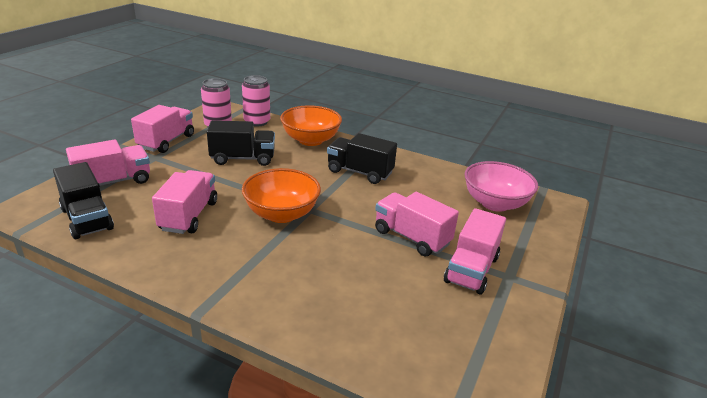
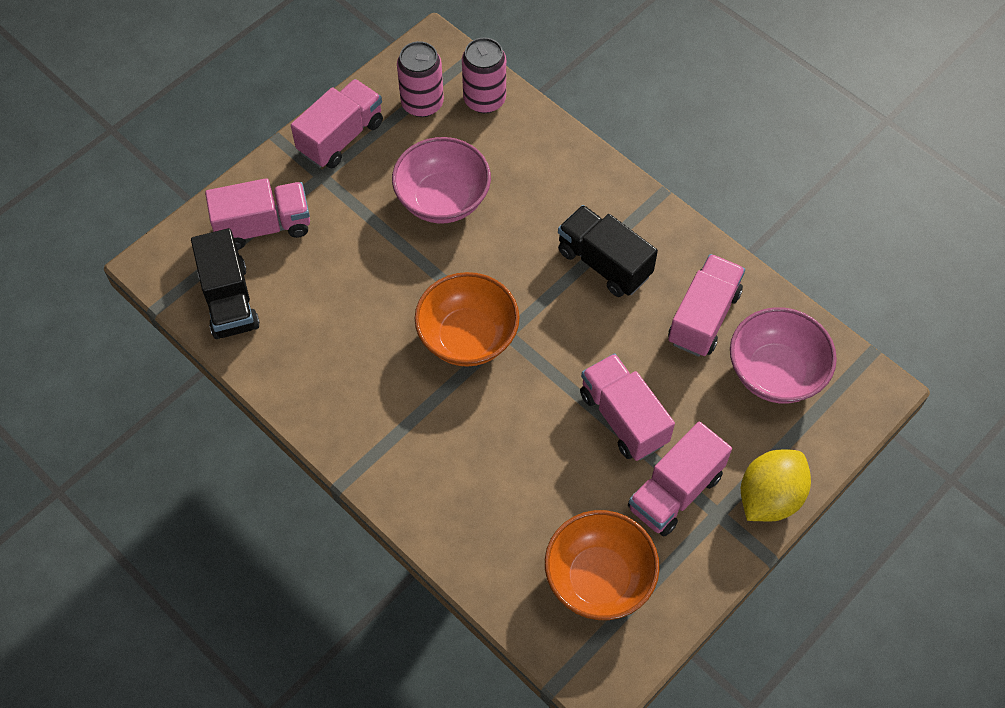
camera: 20 degrees right, 30 degrees up
pink truck [152,170,217,234] -> pink truck moved to [668,254,745,357]
black truck [207,120,275,166] -> pink bowl [392,137,491,223]
orange bowl [280,105,342,146] -> orange bowl moved to [545,510,660,620]
none -> yellow lemon [741,449,811,522]

